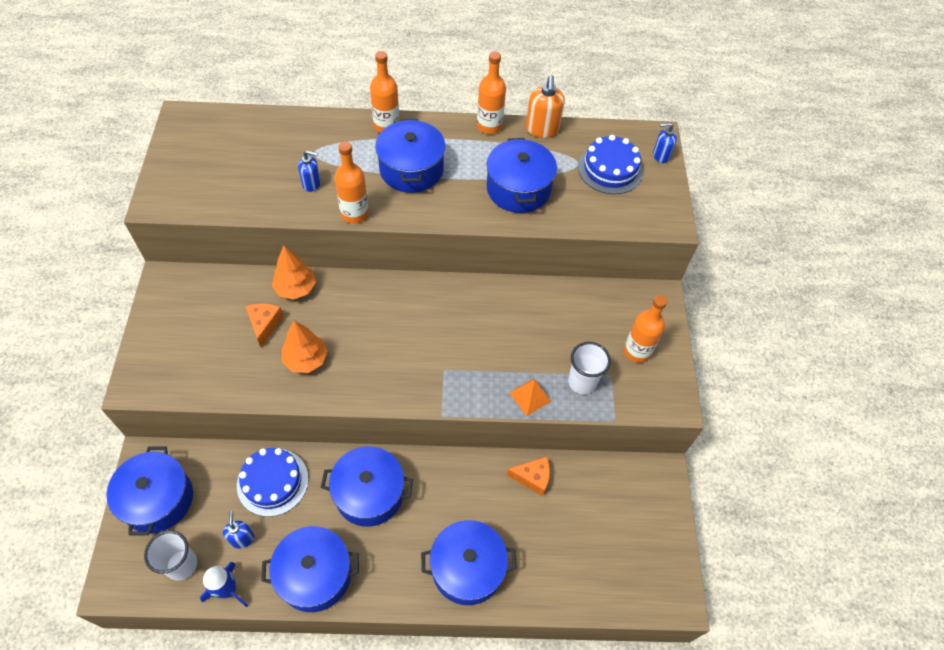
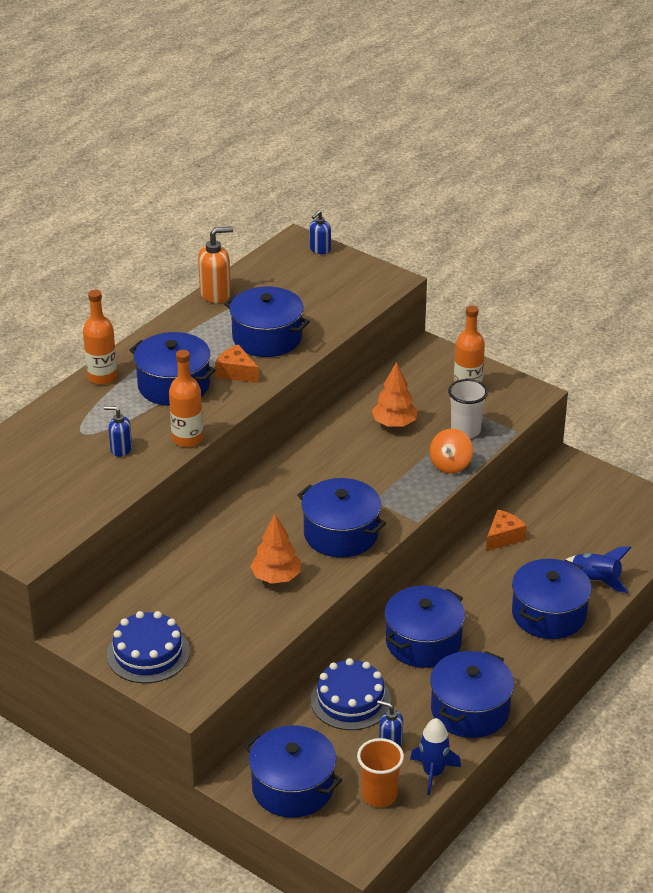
camera: 50 degrees left, 20 degrees down
white cup [144,530,197,581] -> orange cup [357,738,404,807]
orange cheese [245,303,284,348] -> orange cheese moved to [215,344,259,383]
orange tree [272,246,316,300] -> orange tree moved to [372,362,418,427]
blue soap dispenser [298,150,321,192] -> blue soap dispenser turned 120 degrees counterclockwise [104,406,132,457]
orange bottle [477,52,506,134] -> none
orange pyramid [510,378,551,416] -> orange spinning top [430,429,473,474]
orange soap dispenser [526,75,565,138] -> orange soap dispenser turned 60 degrees counterclockwise [198,227,233,303]
blue cake [578,135,643,194] -> blue cake moved to [107,611,190,683]
none -> blue pot [297,478,386,558]
none -> blue rocket [566,546,632,593]

